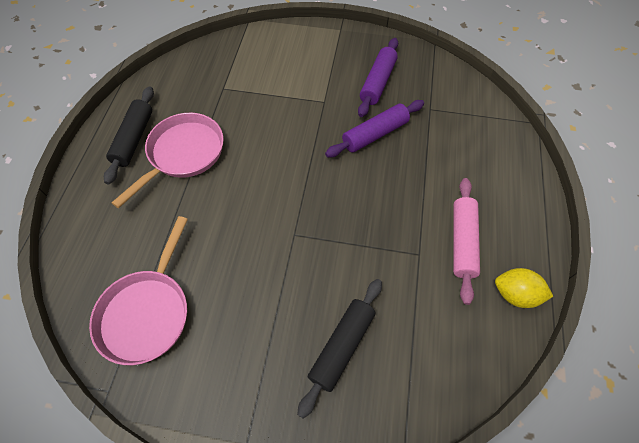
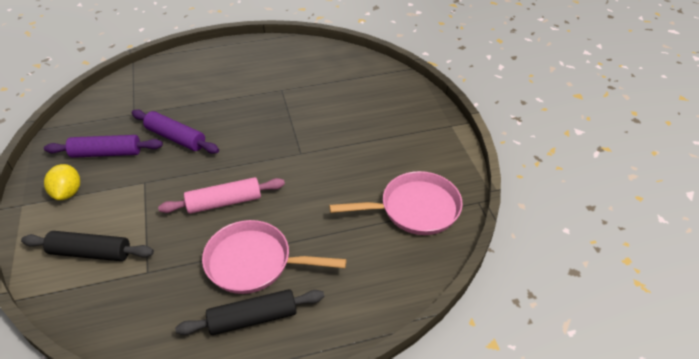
camera: 115 degrees left, 15 degrees down
black rolling pin [297,279,382,418] -> black rolling pin moved to [21,231,154,261]
pink rolling pin [453,178,480,305] -> pink rolling pin moved to [158,177,285,214]
yellow lemon [495,268,553,308] -> yellow lemon moved to [44,164,80,200]

